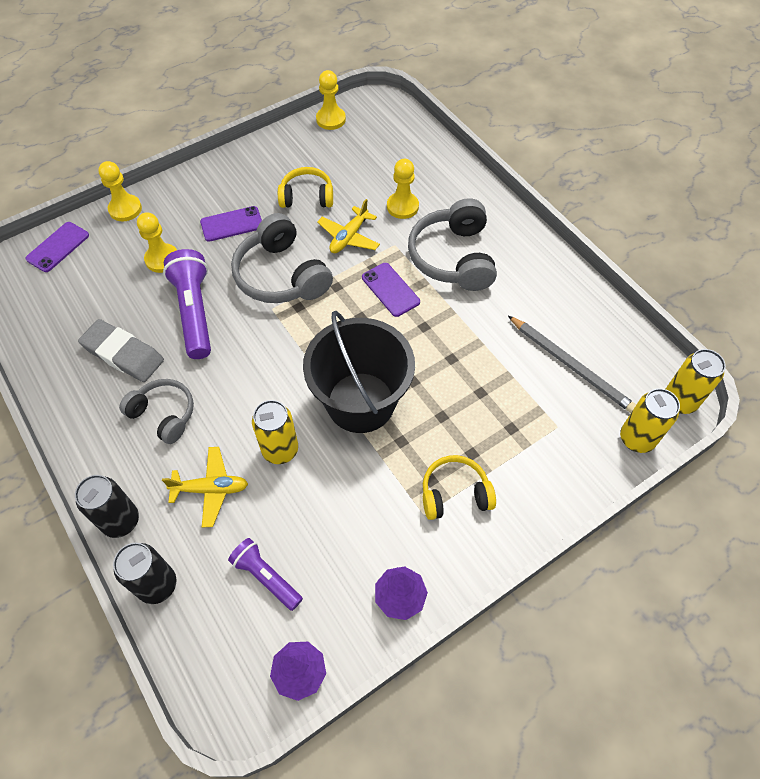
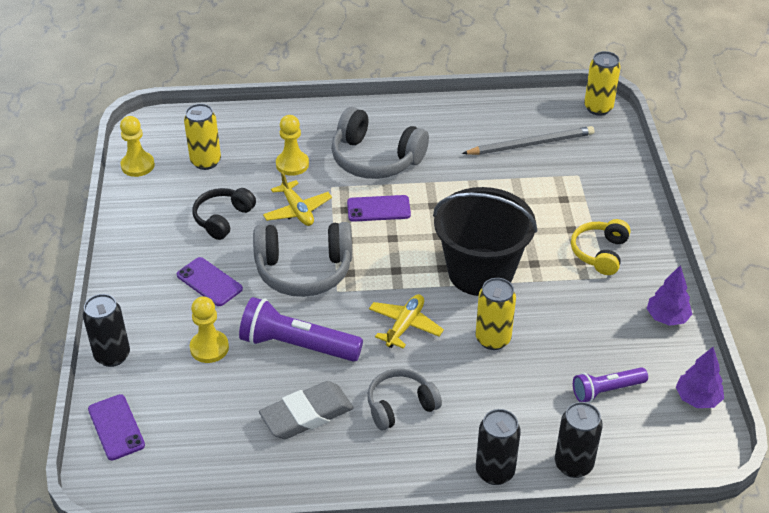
camera: 60 degrees left, 15 degrees down
yellow pawn [98,161,142,221] -> black can [83,294,130,367]
yellow plane [162,447,248,527] -> yellow plane moved to [369,294,444,349]
purple phone [200,206,262,242] -> purple phone turned 60 degrees counterclockwise [177,257,243,306]
yellow headphones [278,167,333,208] -> black headphones [192,188,256,240]
yellow can [620,388,680,453] -> yellow can moved to [184,104,221,170]

